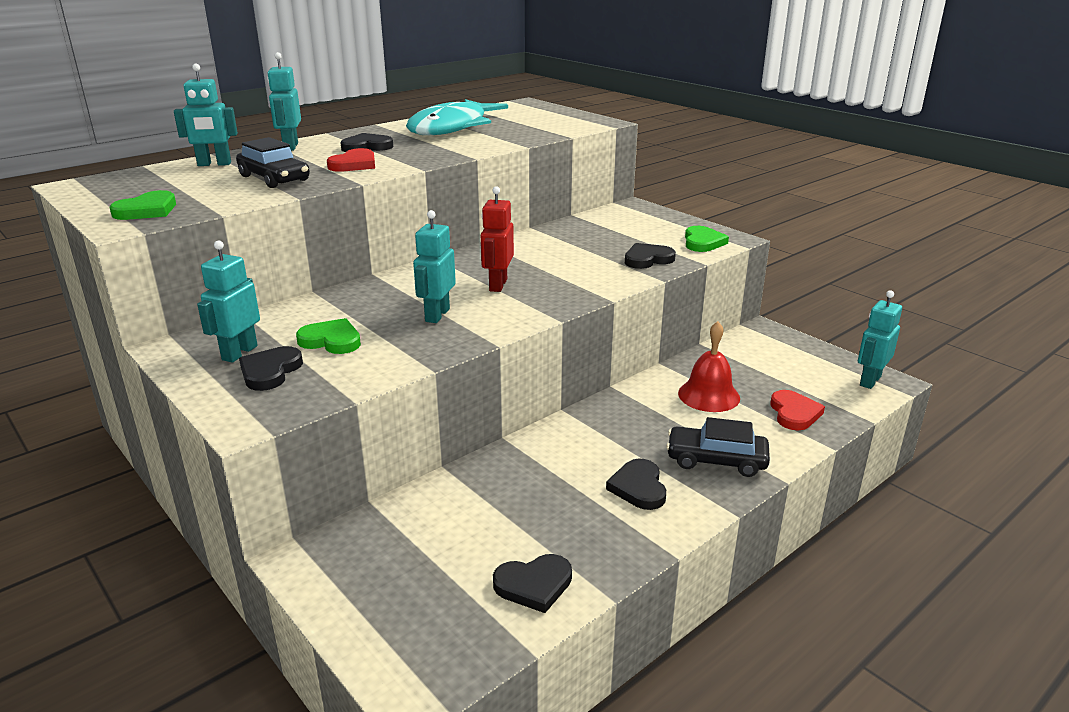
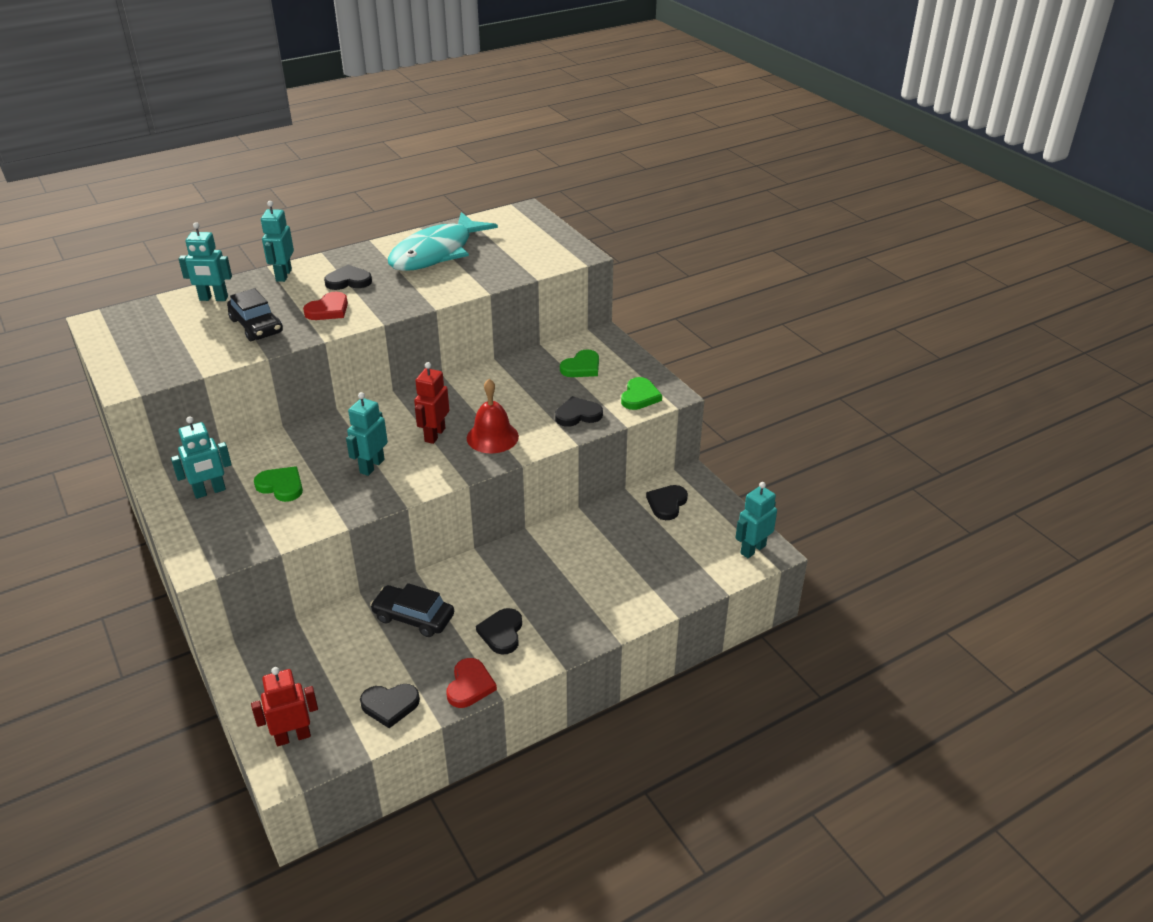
camera: 10 degrees right, 10 degrees up
green heart [110,190,176,220] -> green heart moved to [560,349,599,377]
turquoise robot [197,240,260,363] -> turquoise robot turned 150 degrees counterclockwise [171,416,232,499]
black heart [239,346,303,391] -> black heart moved to [646,485,688,520]
black car [666,417,770,477] -> black car moved to [370,583,454,637]
red bell [678,321,740,412] -> red bell moved to [467,379,519,453]
red heart [770,390,825,430] -> red heart moved to [446,658,497,708]
none -> red robot [251,667,318,746]

